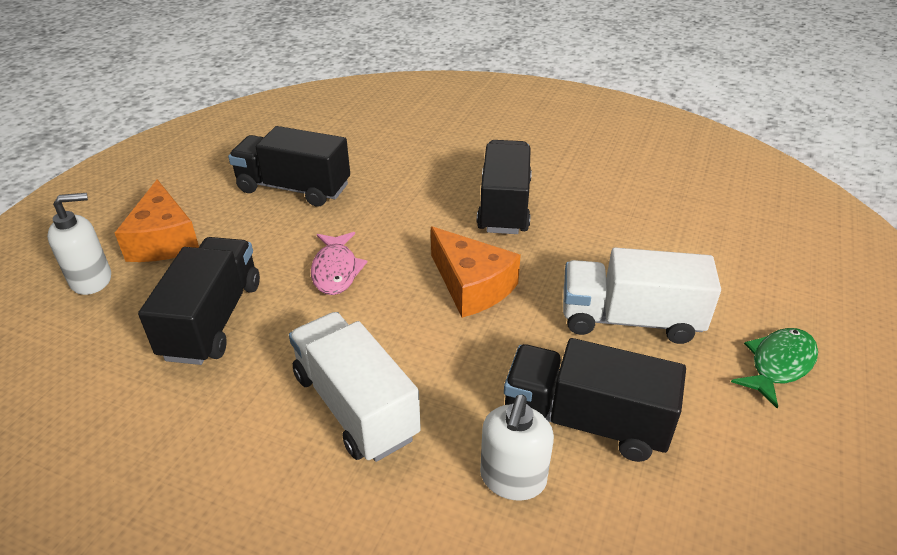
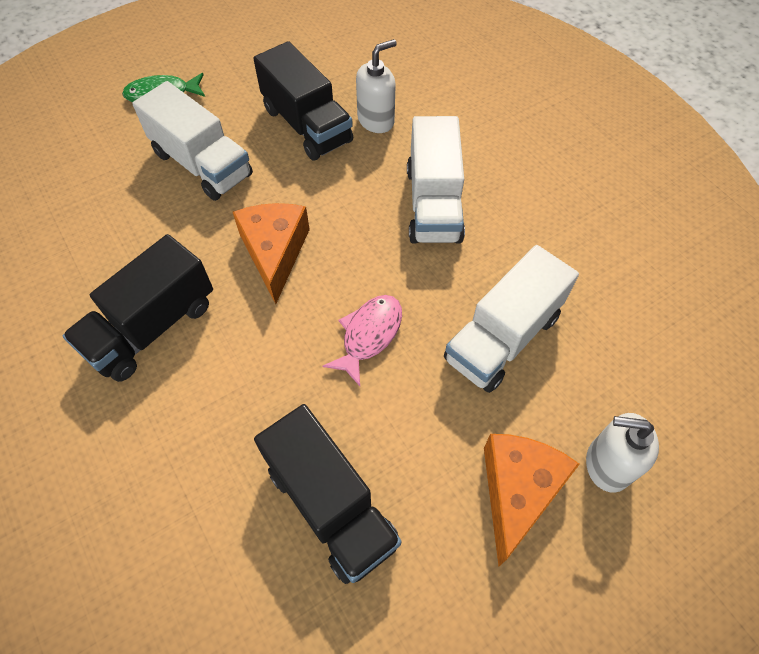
camera: 145 degrees left, 20 degrees up
black truck [138,237,260,365] -> white truck [444,245,579,393]

